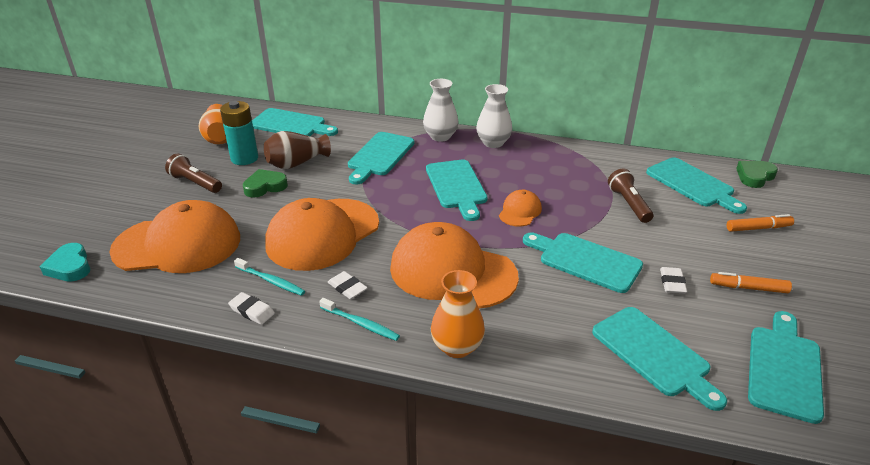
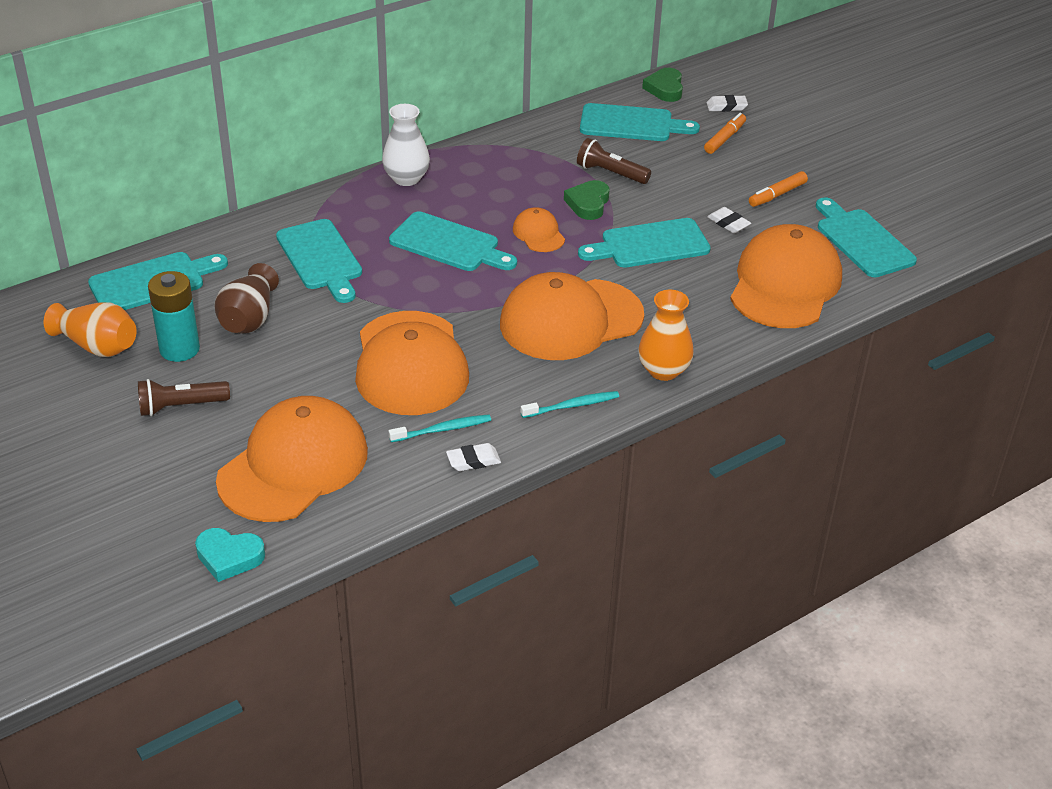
camera: 50 degrees left, 5 degrees up
green heart [243,169,288,198] -> green heart moved to [564,180,609,220]
white eraser [327,271,368,299] -> white eraser moved to [707,95,748,112]
white vase [423,79,459,142] -> none
turquoise cutting board [592,307,727,411] -> orange cap [730,224,842,328]

